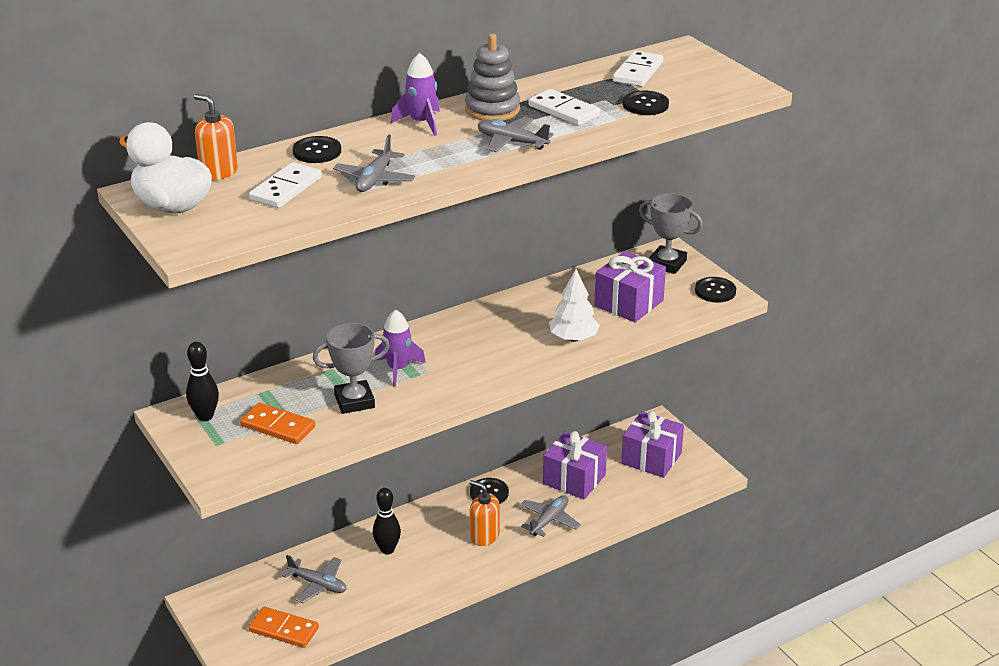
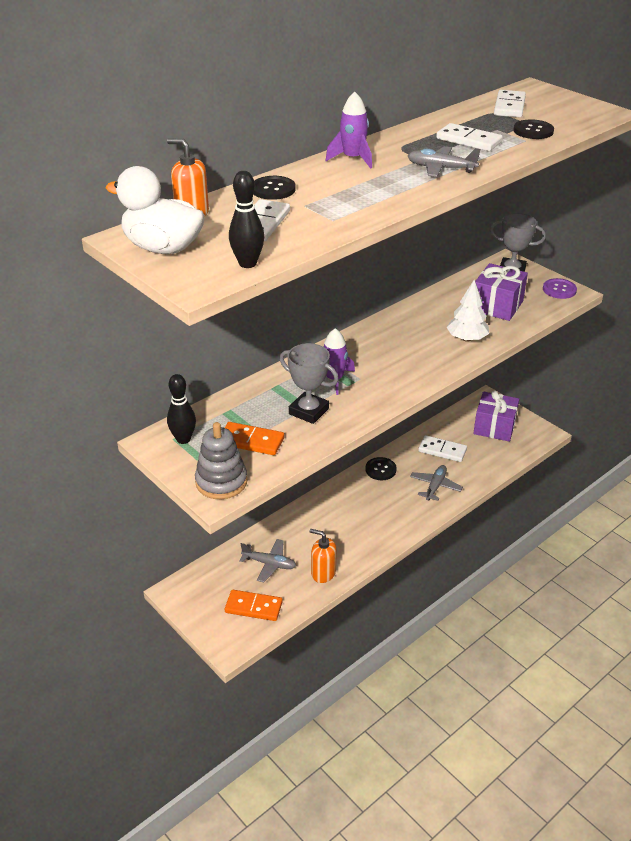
camera: 10 degrees left, 5 degrees up
grey trophy [313,323,390,414] -> grey trophy turned 60 degrees clockwise [280,343,339,424]
grey plane [333,135,415,192] -> none
black bowling pin [373,488,401,555] -> black bowling pin moved to [229,171,264,268]
grey stacking toy [465,34,520,121] -> grey stacking toy moved to [195,422,248,499]
orange soap dispenser [469,480,500,546] -> orange soap dispenser moved to [309,529,336,583]
purple gift [543,431,607,499] -> white domino [418,435,467,462]
black button [695,277,736,303] -> purple button [543,278,577,299]

